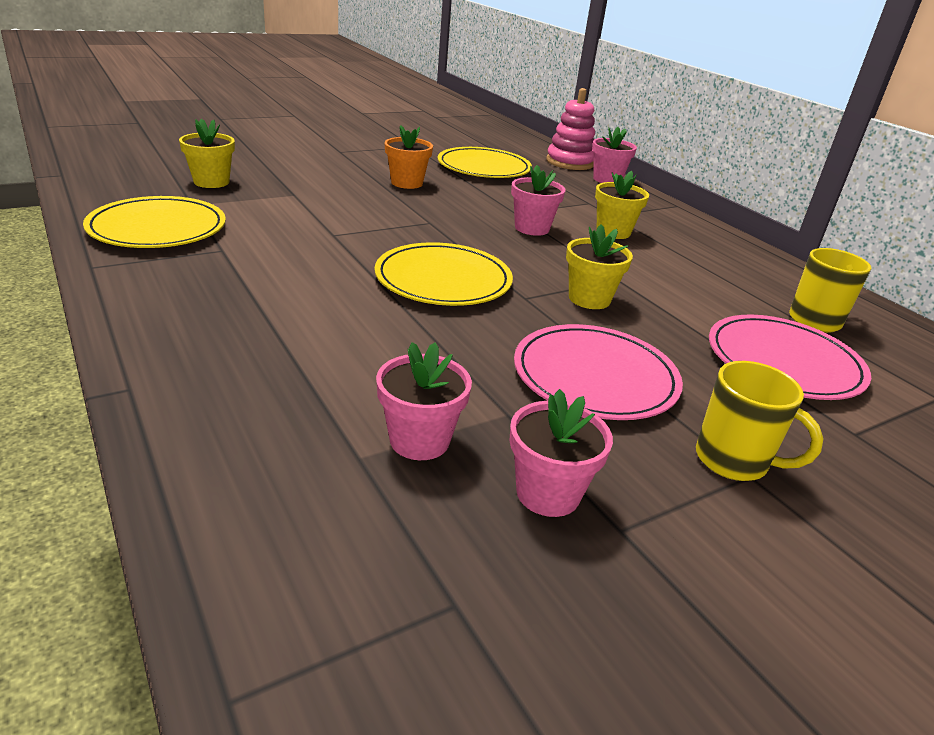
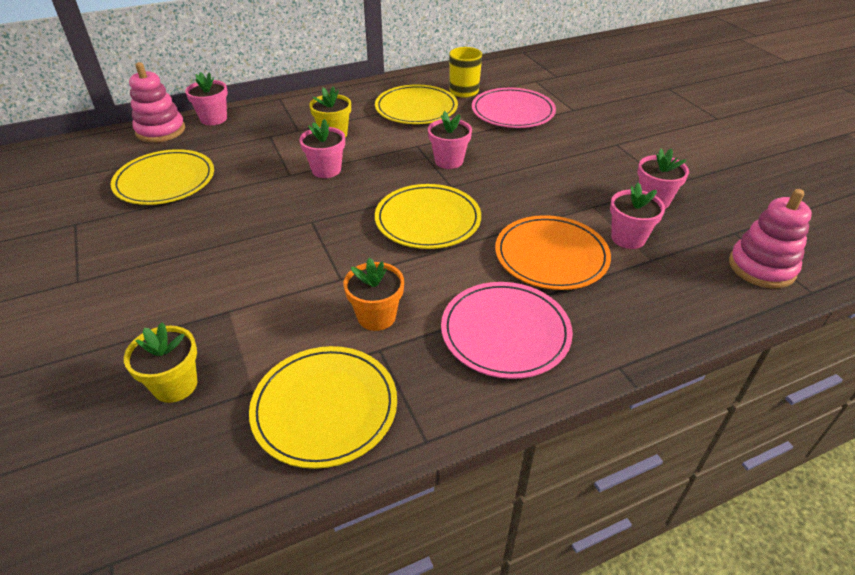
camera: 80 degrees left, 10 degrees up
orange flower pot [384,125,433,189] -> orange flower pot moved to [343,258,404,331]
pink plate [514,324,683,420] -> pink plate moved to [441,282,573,379]
yellow flower pot [566,224,633,309] -> pink flower pot [428,111,472,169]
yellow mug [696,361,824,481] -> none
none -> yellow plate [375,84,458,124]
none -> orange plate [495,215,611,290]
none -> pink stacking toy [729,189,812,288]

